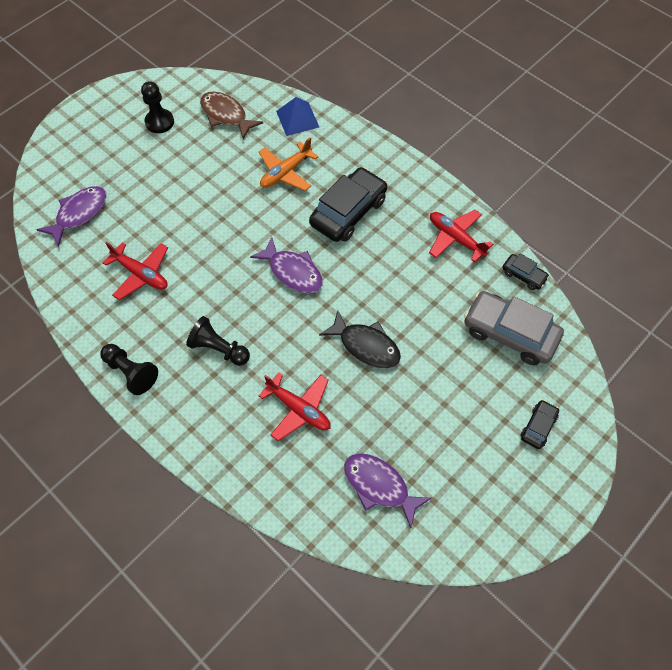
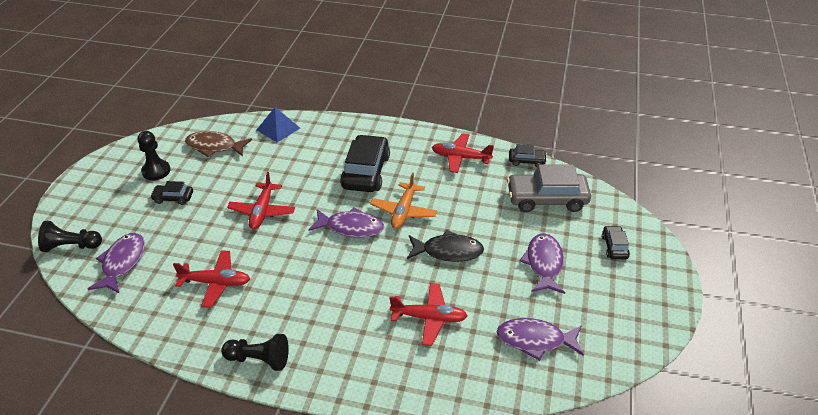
camera: 30 degrees left, 20 degrees down
black pawn [186,316,250,366] -> black pawn moved to [38,221,102,252]
orange plane [259,137,319,191] -> orange plane moved to [370,172,437,229]
none -> black car [150,181,193,205]
none -> red plane [227,172,295,229]
none -> purple fish [520,233,565,294]

